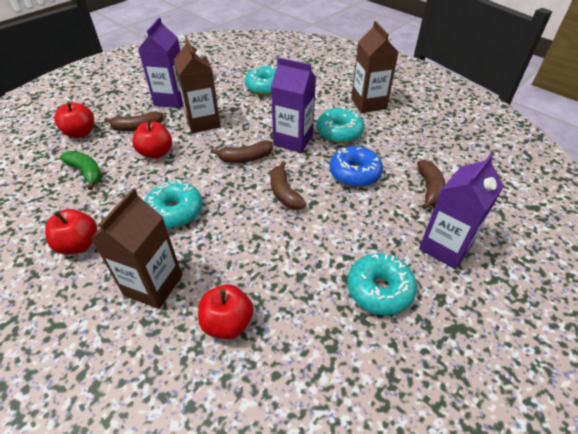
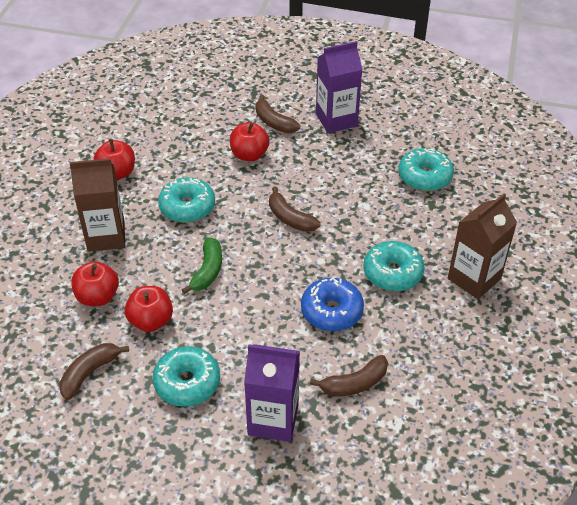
camera: 60 degrees right, 0 degrees up
red apple [55,101,94,138] -> red apple moved to [125,286,173,332]
green banana [60,151,102,190] -> green banana moved to [182,237,222,294]
brown carton [174,37,221,133] -> none
brown banana [270,161,306,210] -> brown banana moved to [59,343,129,400]
purple carton [271,57,316,153] -> none

